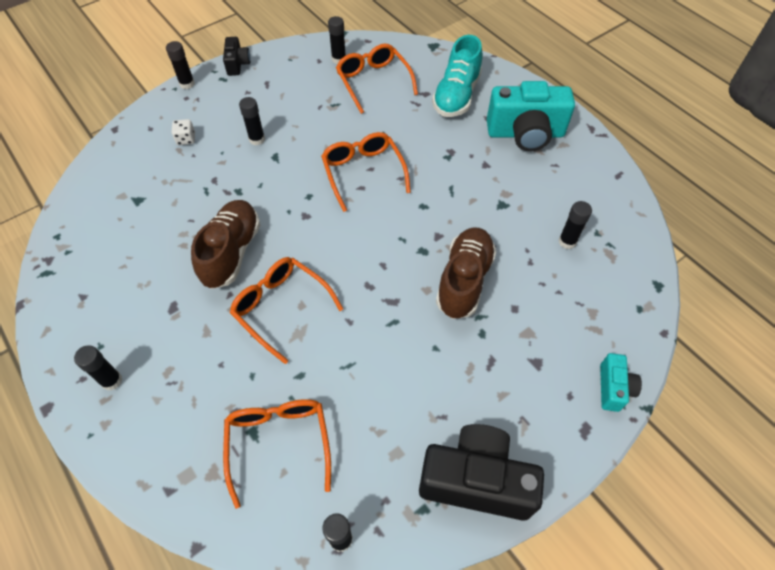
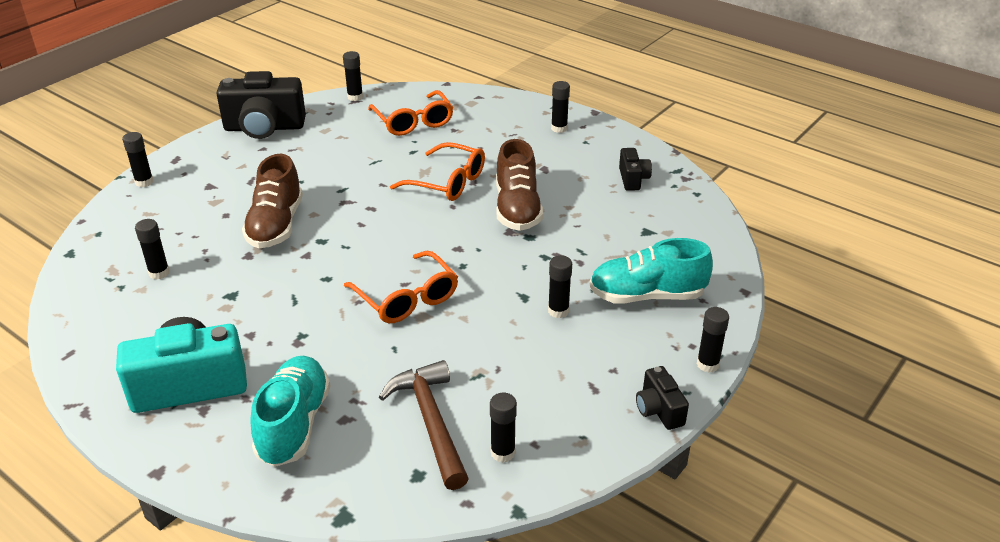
camera: 165 degrees right, 20 degrees down
white dice [171,119,195,145] -> turquoise shoe [589,238,713,303]
orange glasses [336,44,418,114] -> brown hammer [379,360,469,490]
turquoise camera [600,353,642,412] -> black glue stick [122,132,154,187]
none -> black camera [619,148,652,191]

